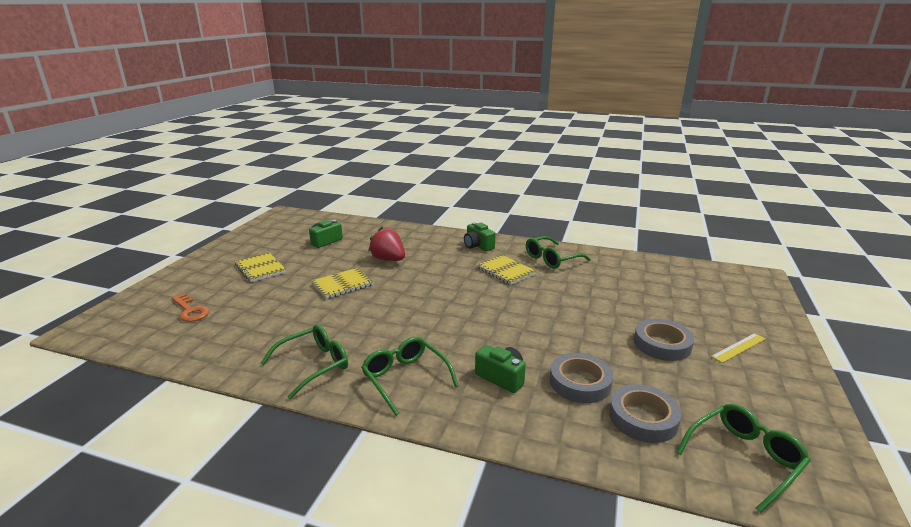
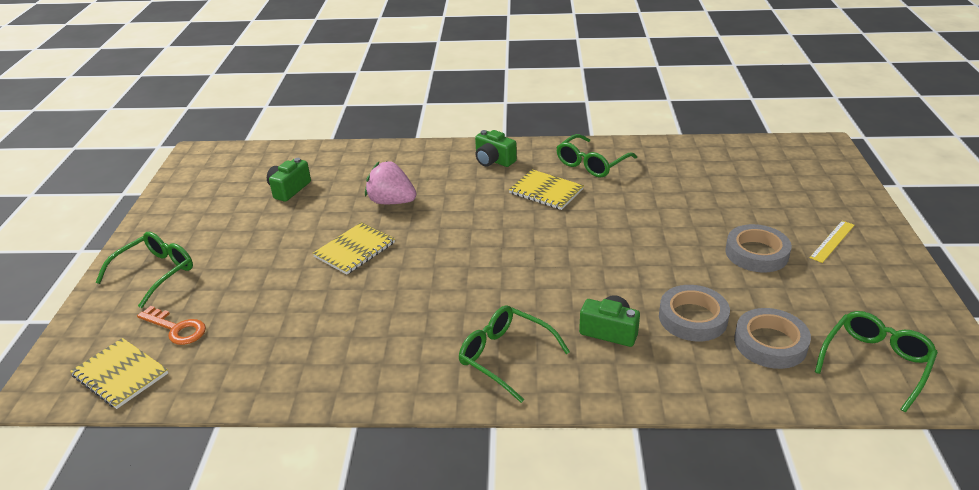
camera: 15 degrees left, 10 degrees up
yellow notebook [235,253,287,282] -> yellow notebook moved to [70,338,168,409]
green glasses [260,325,348,399] -> green glasses moved to [95,232,193,308]
red strawberry [368,227,405,261] -> pink strawberry [365,161,417,204]

